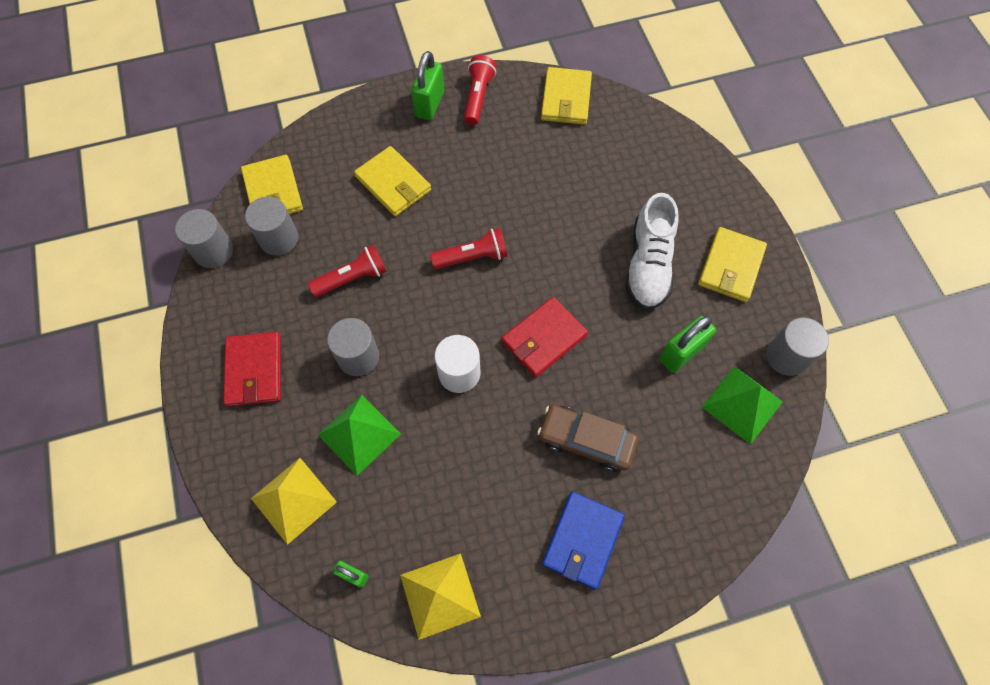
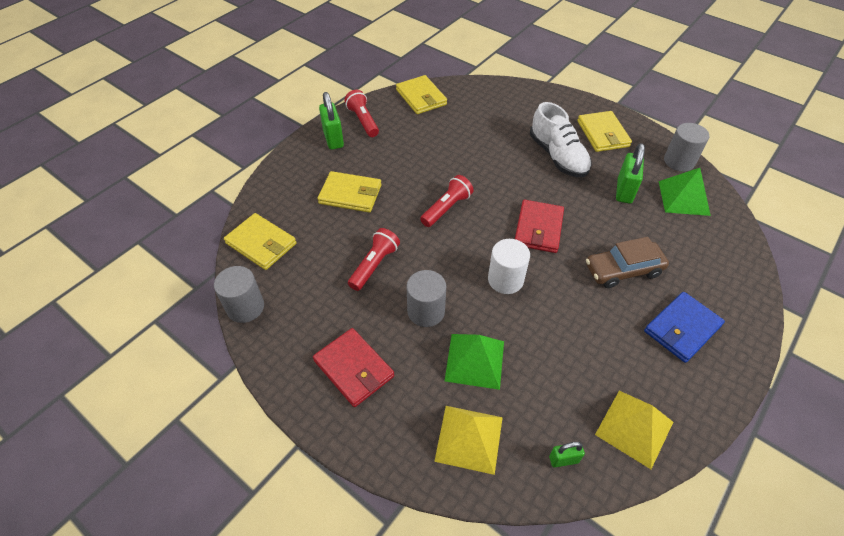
camera: 35 degrees left, 15 degrees down
grey cylinder [245,197,298,256] -> none
blue wallet [542,492,625,590] -> blue wallet turned 60 degrees clockwise [644,292,725,363]

